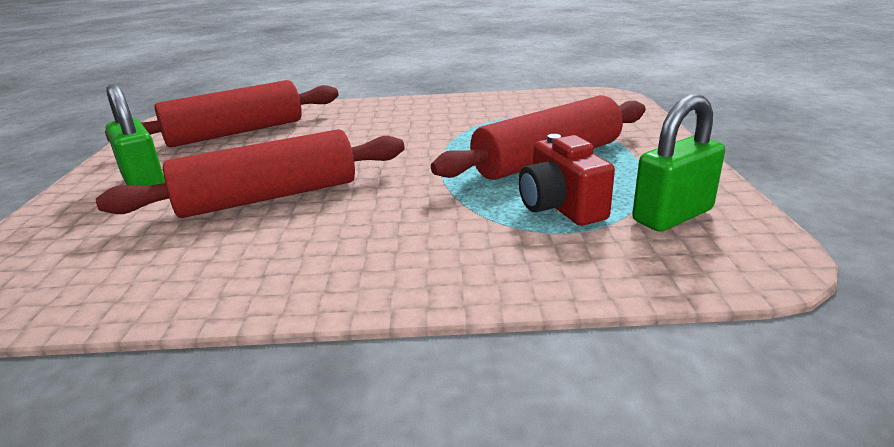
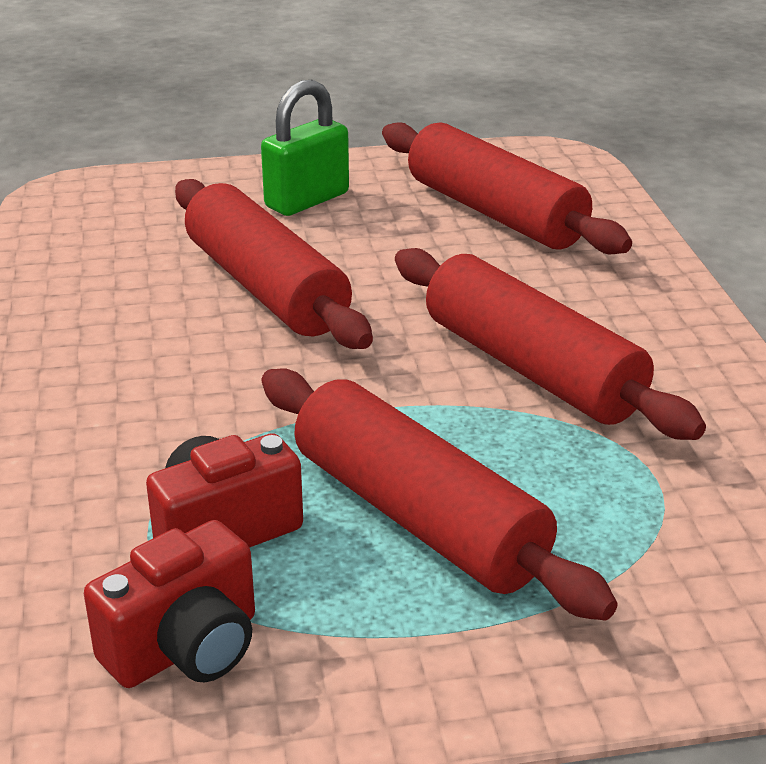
camera: 80 degrees right, 5 degrees up
green padlock [632,94,725,232] -> red camera [84,520,255,688]
none -> red rolling pin [395,248,706,440]

